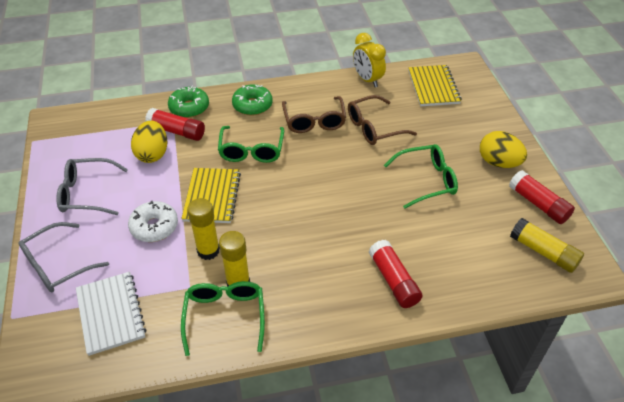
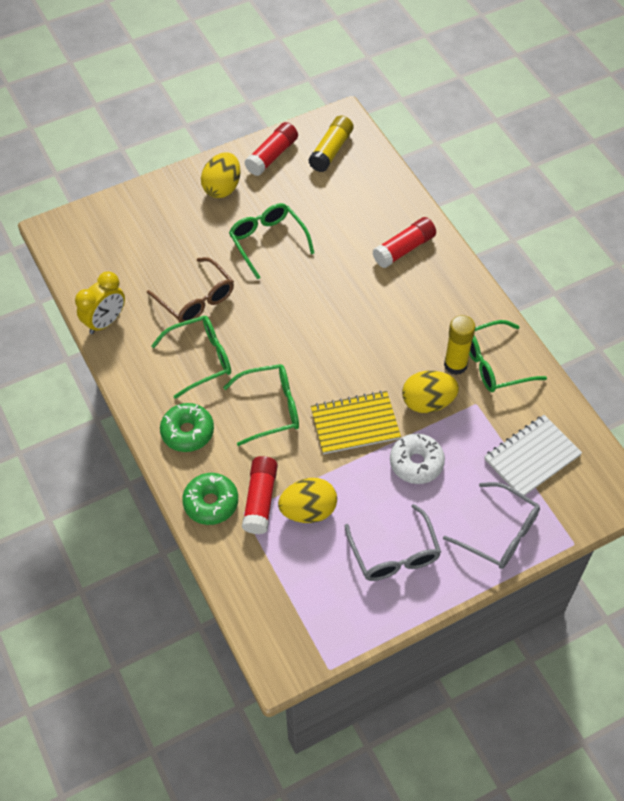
camera: 105 degrees left, 10 degrees up
yellow glue stick [187,198,220,260] -> yellow egg [402,371,459,413]
brown glasses [282,96,346,133] -> green glasses [151,316,231,399]
yellow notebook [408,65,461,106] -> none

